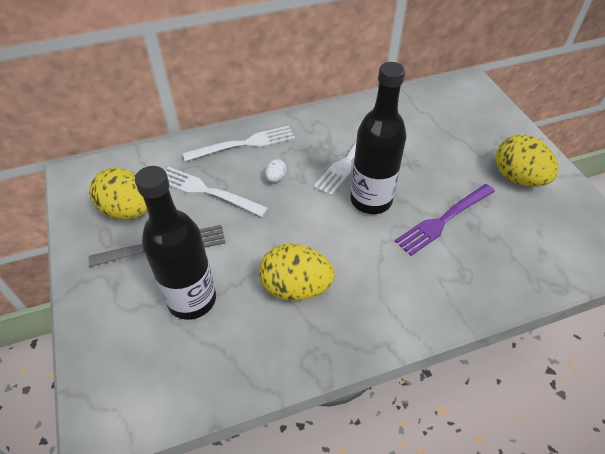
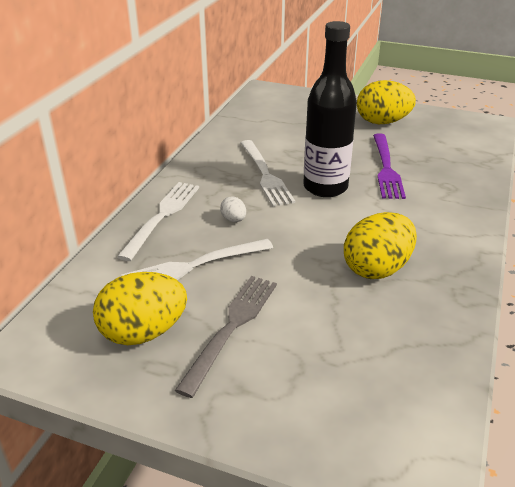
camera: 50 degrees left, 15 degrees down
black bottle [135,166,216,320] -> none

